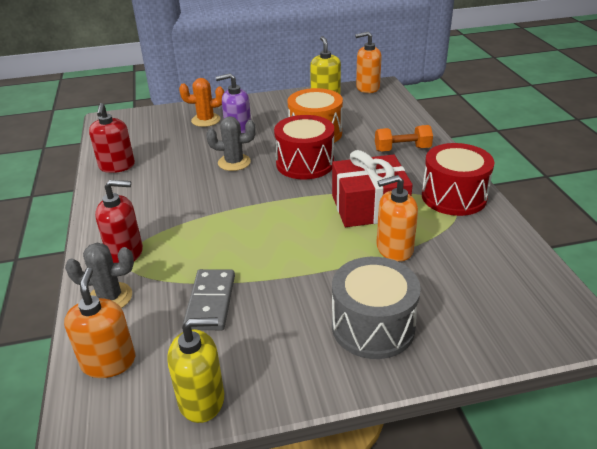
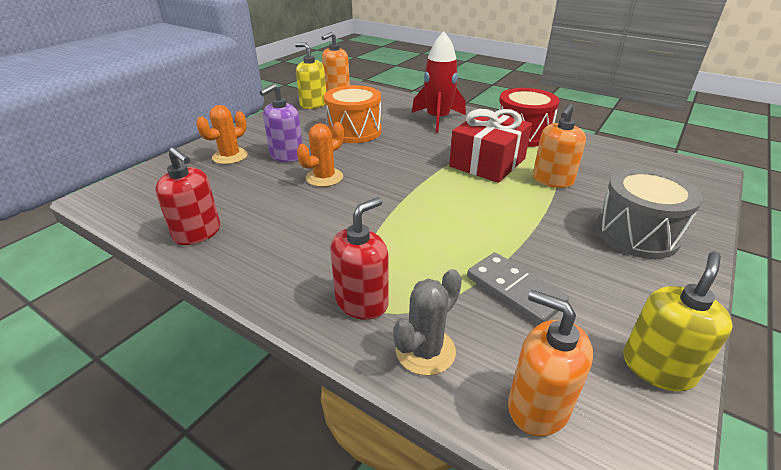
camera: 45 degrees left, 0 degrees up
grey cactus [206,116,256,171] -> orange cactus [297,122,344,187]
red drum [274,115,334,179] -> none
orange dumbbell [375,125,433,152] -> red rocket [412,32,466,132]

